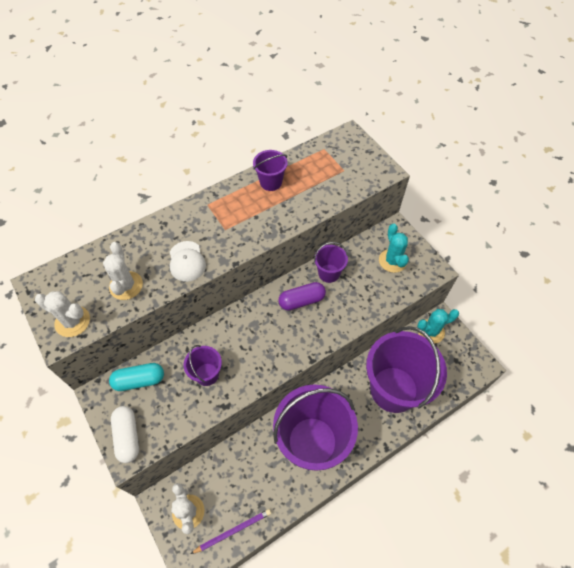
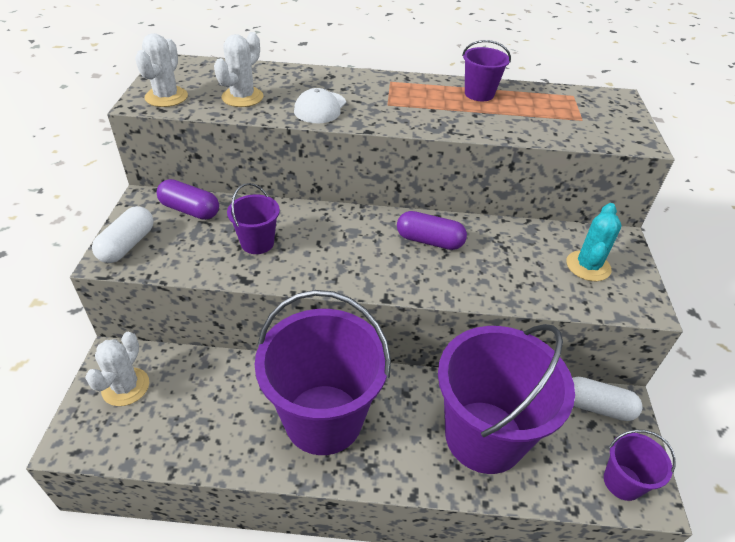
camera: 35 degrees right, 15 degrees down
white cactus [35,291,90,337] -> white cactus turned 45 degrees clockwise [135,33,188,107]
turquoise capsule [109,363,164,391] -> purple capsule [157,179,219,220]
purple pencil [191,509,271,554] -> none
purple bucket [314,242,348,283] -> purple bucket moved to [604,430,676,501]
turquoise cactus [417,309,459,344] -> white capsule [572,377,642,421]

